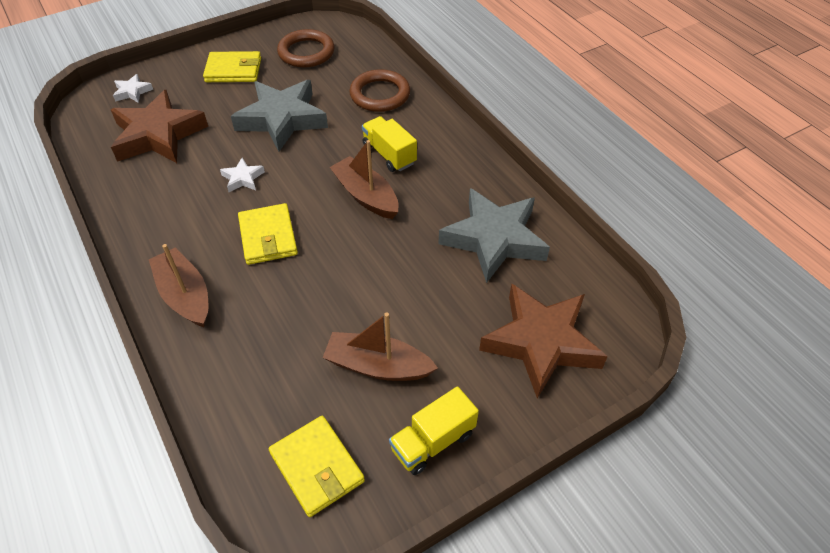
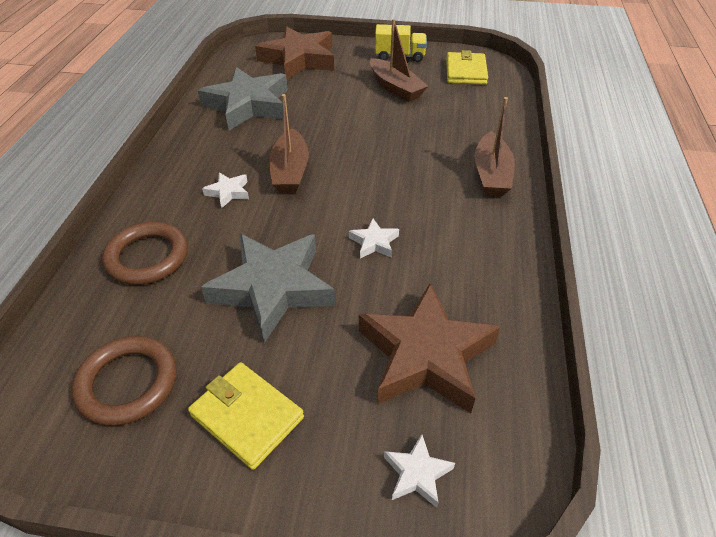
camera: 140 degrees left, 5 degrees down
yellow wallet [238,203,298,265] -> none
yellow truck [362,116,417,172] -> white star [202,172,249,208]

